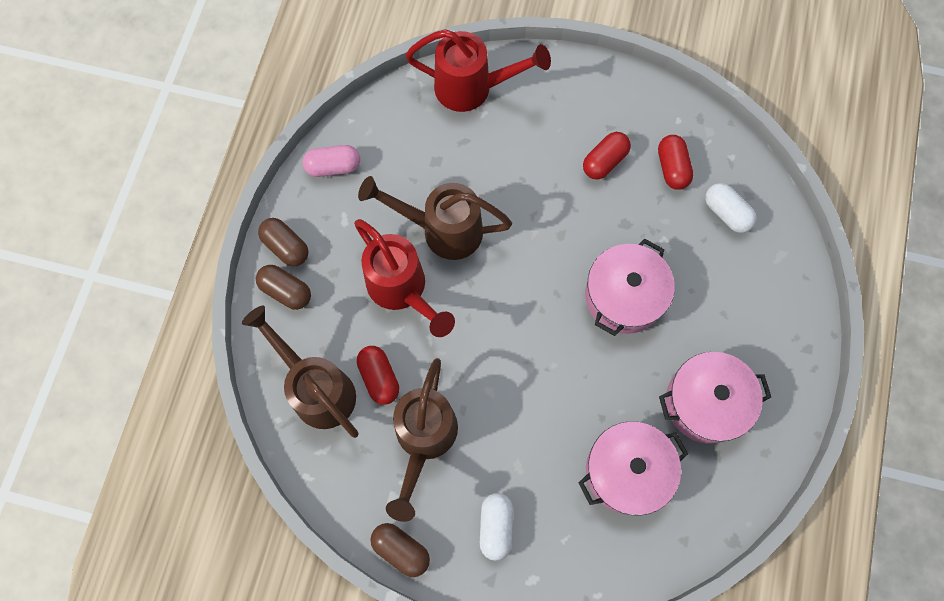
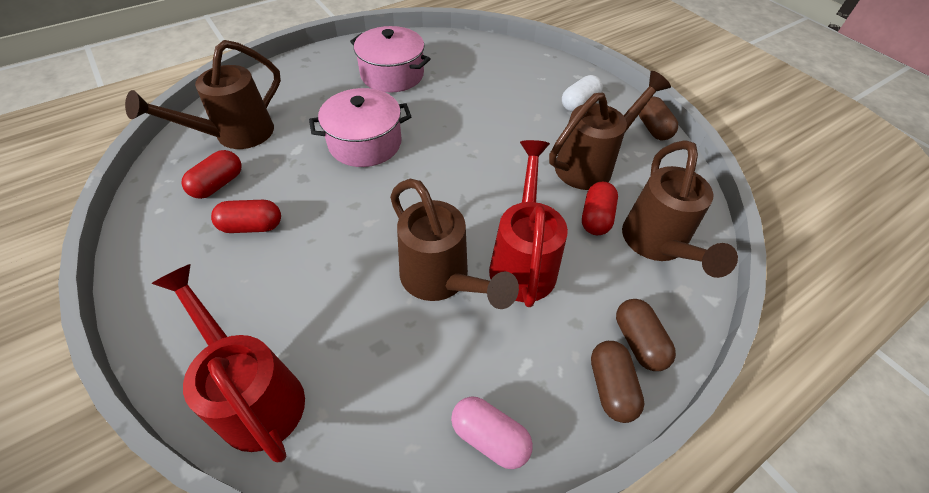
camera: 140 degrees left, 20 degrees down
pink pot [579,421,688,516] -> none
white capsule [705,183,757,233] -> brown watering can [125,40,281,149]

